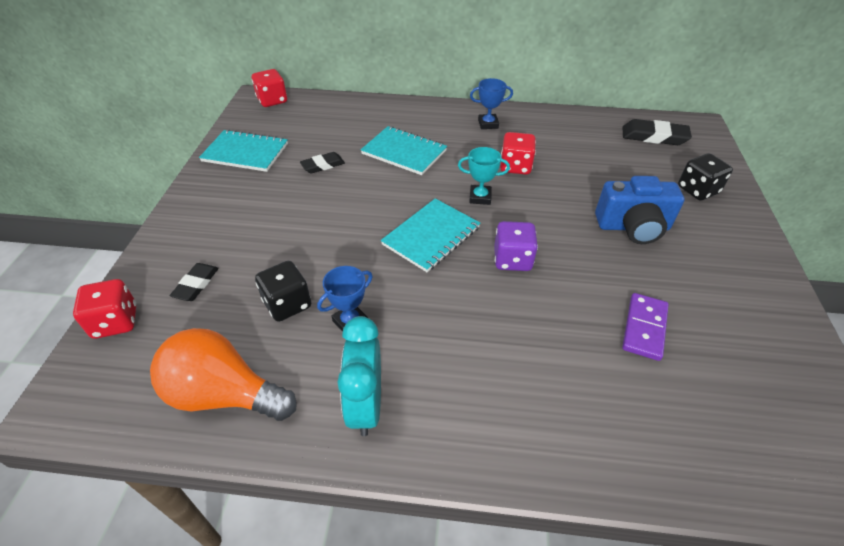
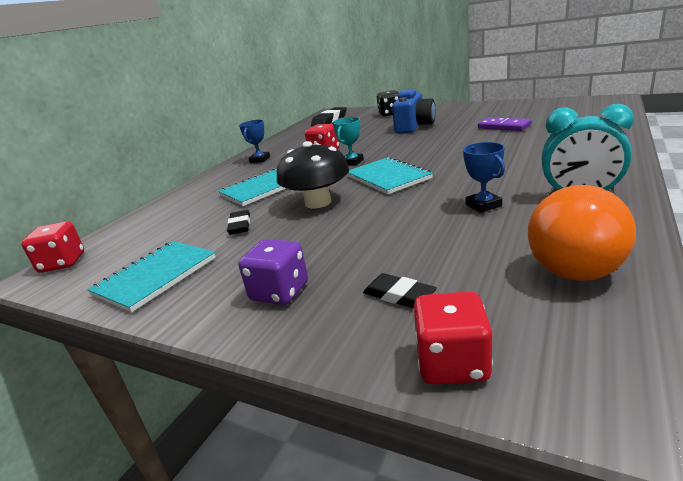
camera: 65 degrees left, 20 degrees down
black dice [255,261,311,322] -> none
purple dice [494,221,538,271] -> purple dice moved to [239,239,308,305]
none -> black mushroom [277,141,349,208]

